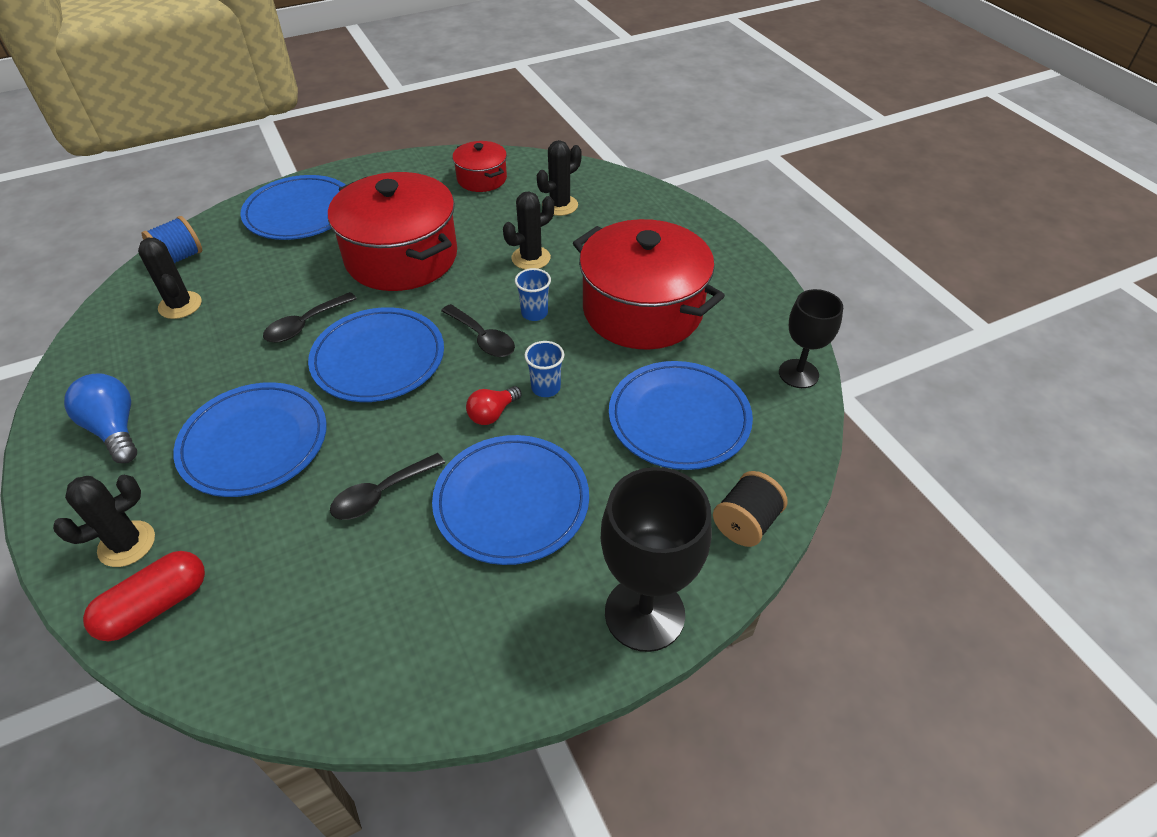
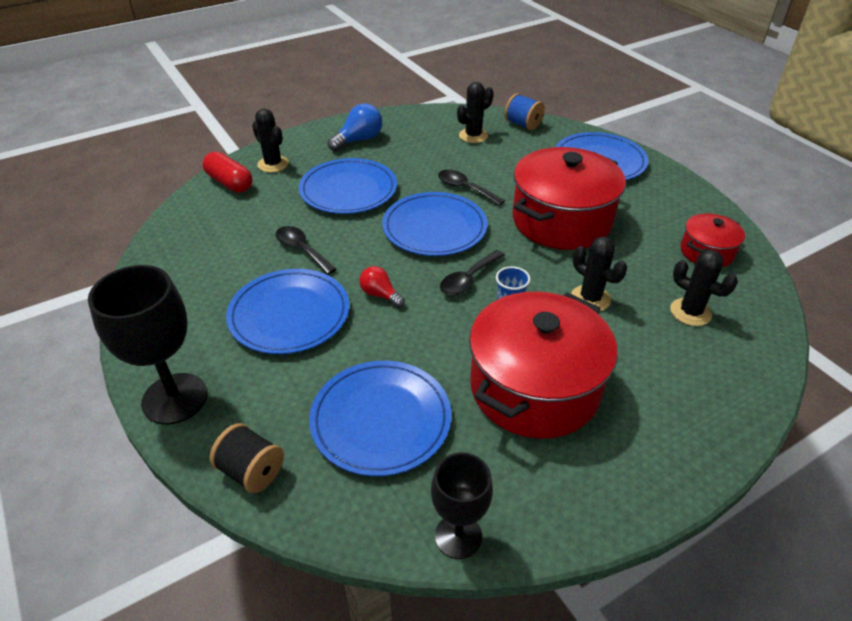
camera: 85 degrees right, 5 degrees down
blue cup [524,341,564,397] -> none

